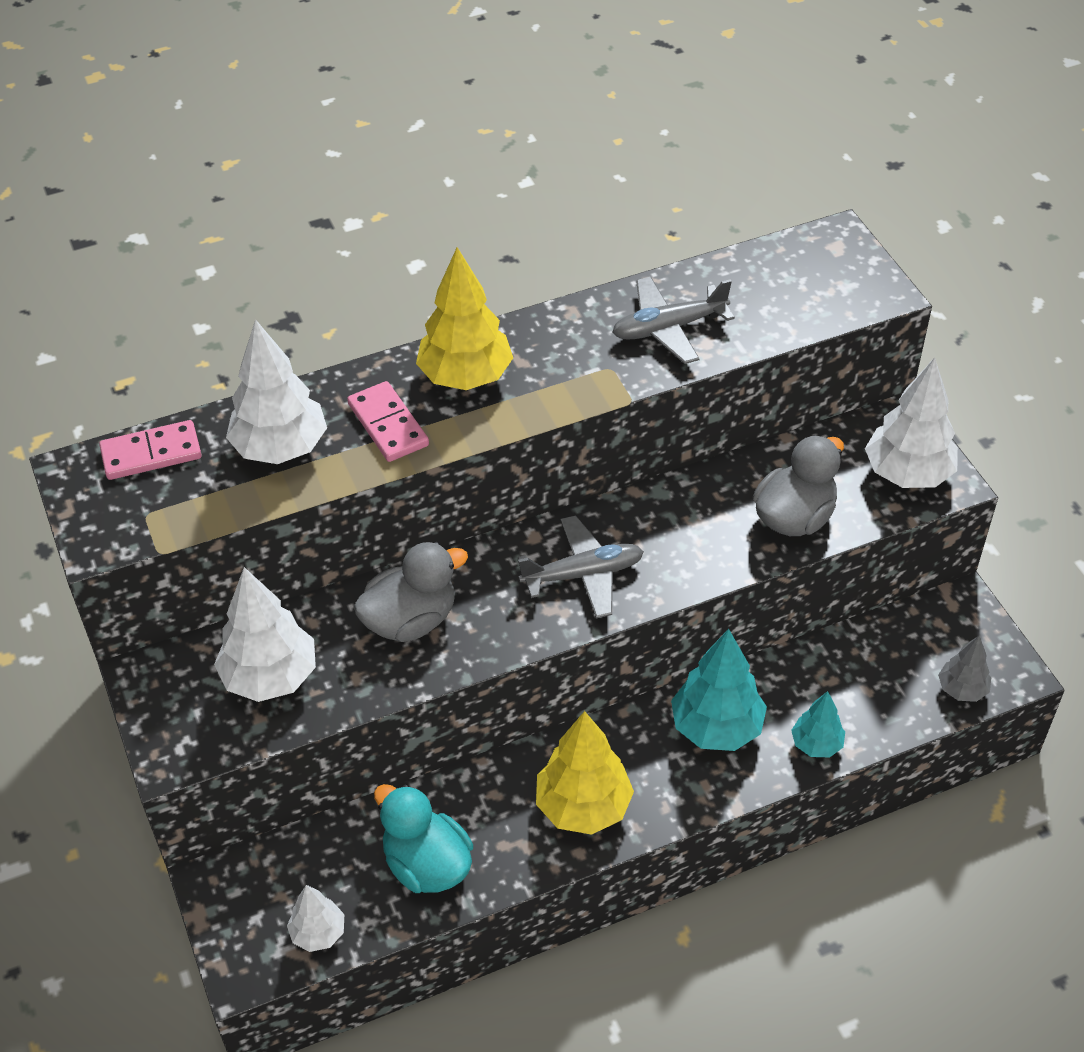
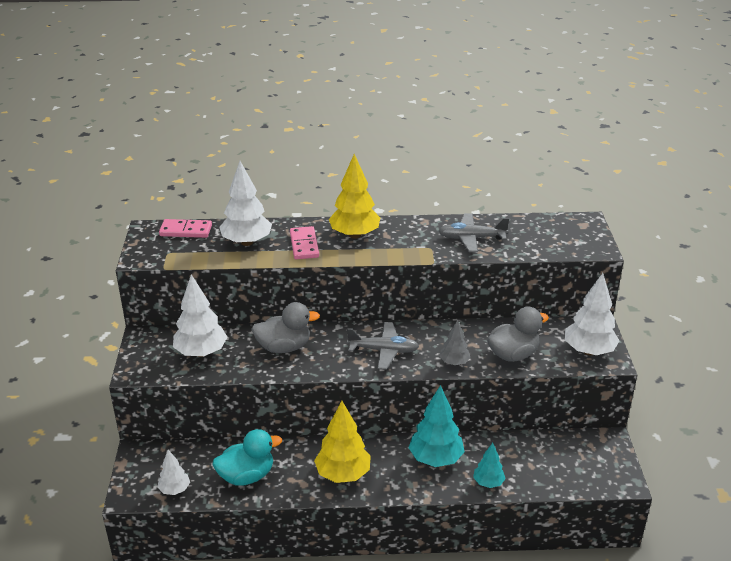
camera: 20 degrees right, 15 degrees down
turquoise duck [374,784,473,893] -> turquoise duck turned 90 degrees clockwise [213,429,282,486]
grey tree [938,635,991,702] -> grey tree moved to [440,319,470,365]

